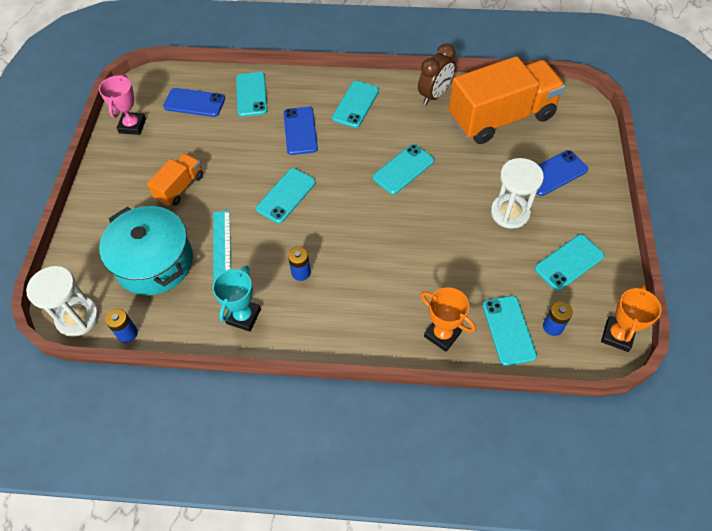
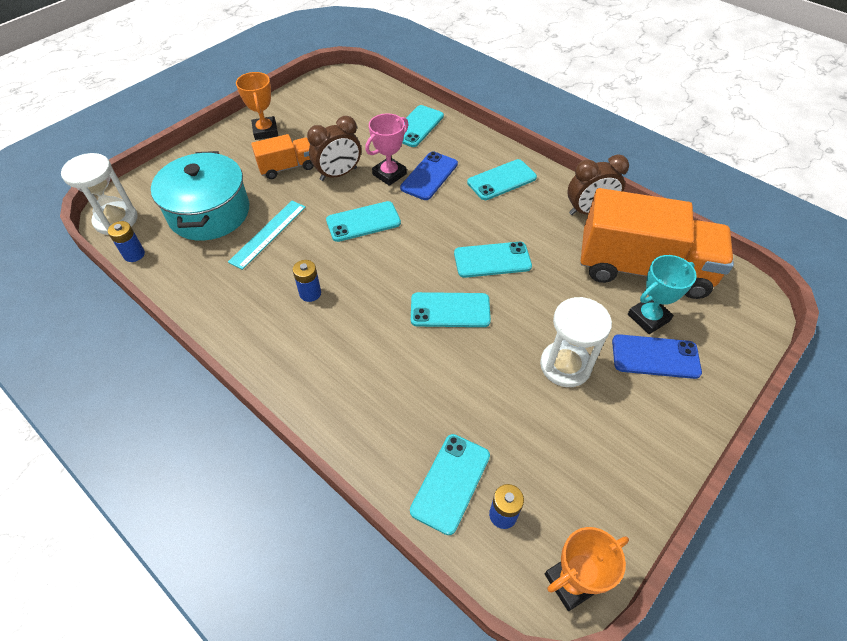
camera: 35 degrees right, 5 degrees down
pink trophy [99,74,146,135] -> pink trophy moved to [365,113,409,186]
blue phone [163,88,225,117] -> none
turquoise trophy [213,265,261,332] -> turquoise trophy moved to [628,255,697,334]
orange trophy [420,287,476,352] -> orange trophy moved to [236,72,278,140]
turquoise phone [535,234,605,291] -> turquoise phone moved to [411,292,491,327]
none -> brown clock [307,116,361,181]

